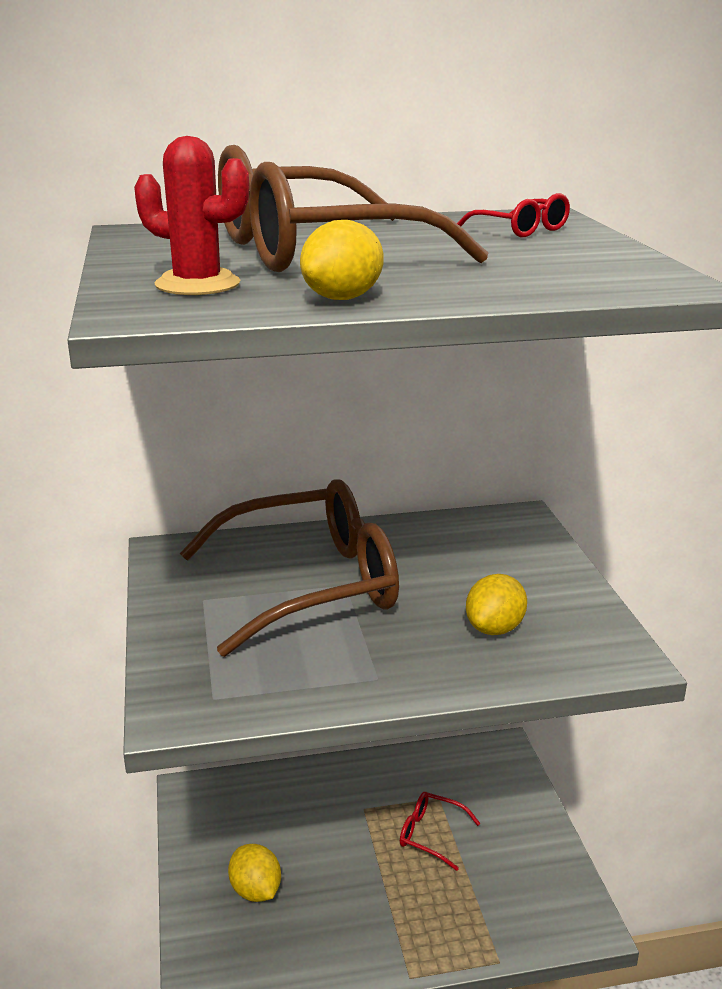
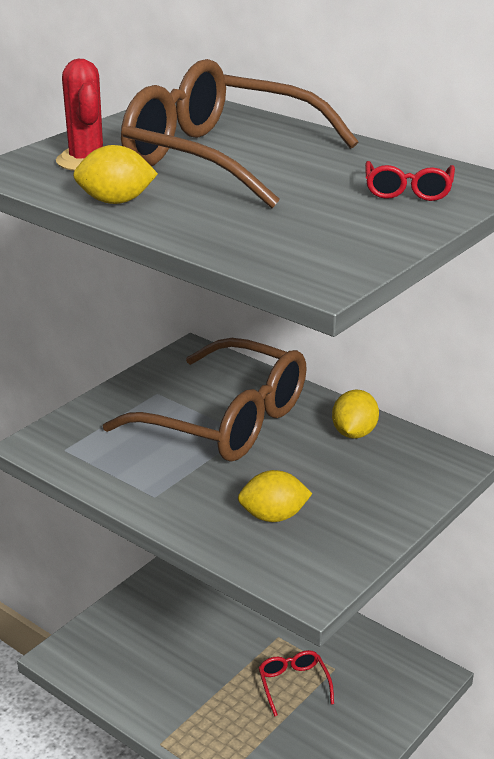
camera: 50 degrees right, 5 degrees up
yellow lemon [228,844,281,902] -> yellow lemon moved to [332,390,379,439]

